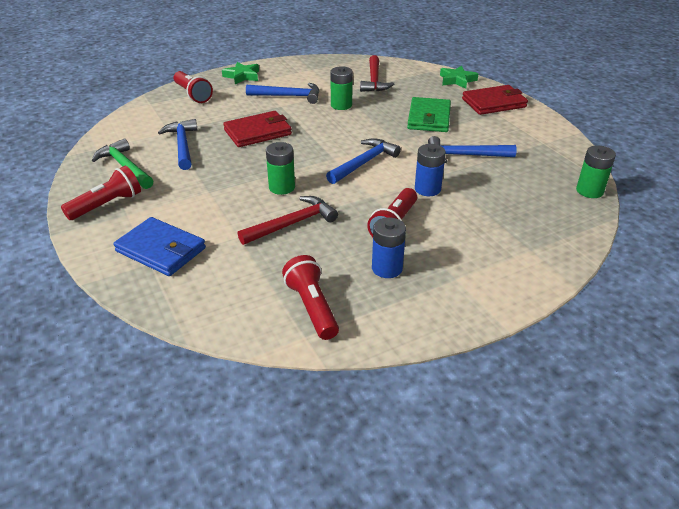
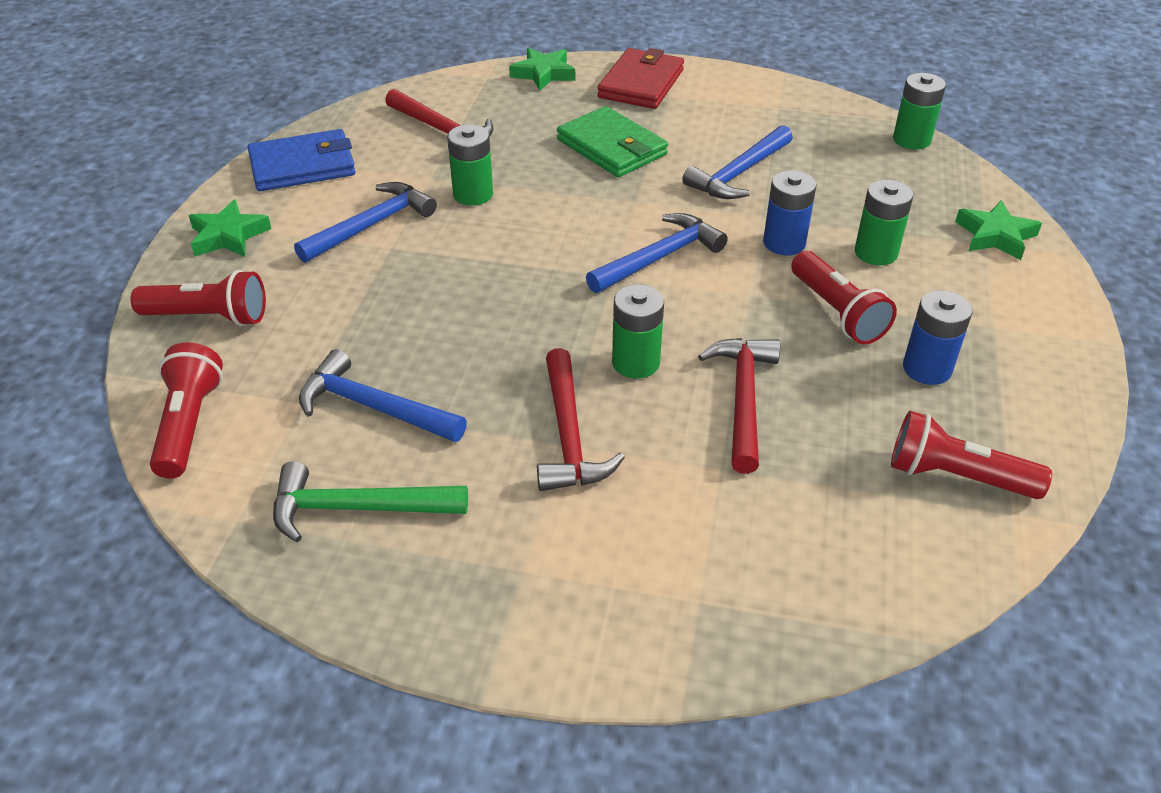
camera: 50 degrees left, 5 degrees up
red flashlight [61,166,141,220] -> red flashlight moved to [150,342,223,479]
blue wallet [113,217,206,276] -> blue wallet moved to [248,129,356,191]
red wallet [223,111,292,147] -> none
blue hammer [326,138,401,184] -> blue hammer turned 60 degrees clockwise [586,213,728,293]
none -> red hammer [537,348,625,491]
none -> green battery [855,180,913,265]
none -> green star [955,200,1042,260]

